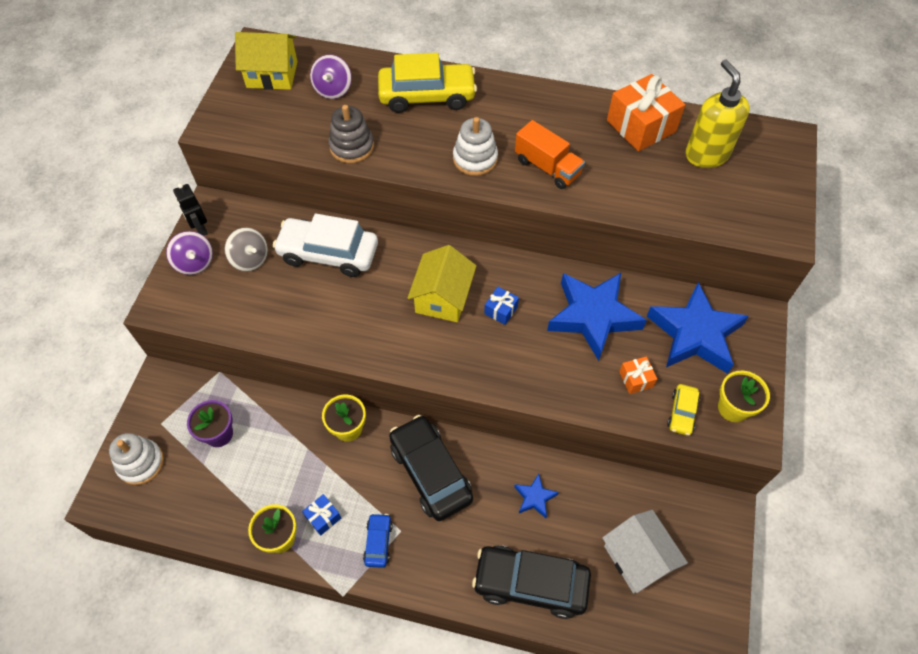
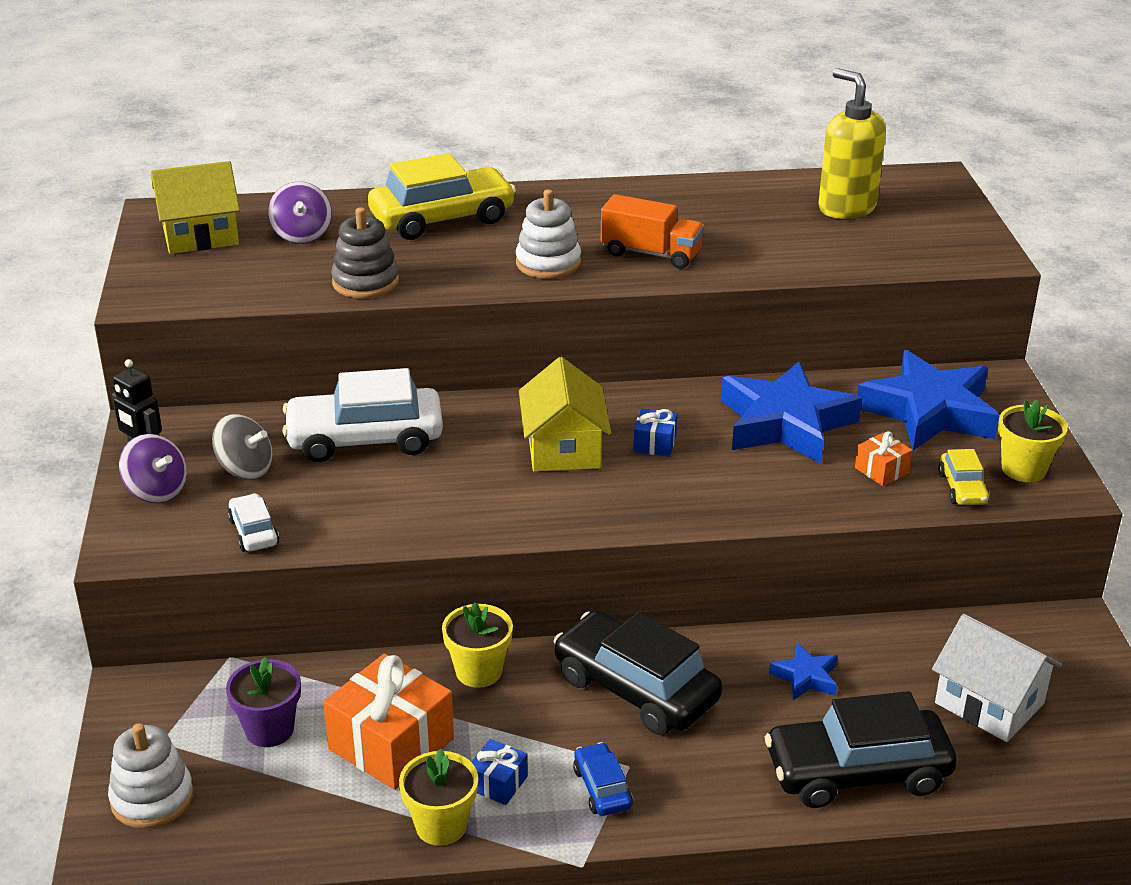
camera: 20 degrees left, 25 degrees down
orange gift [607,74,685,151] -> orange gift moved to [323,653,454,790]
none -> white car [228,493,279,552]

